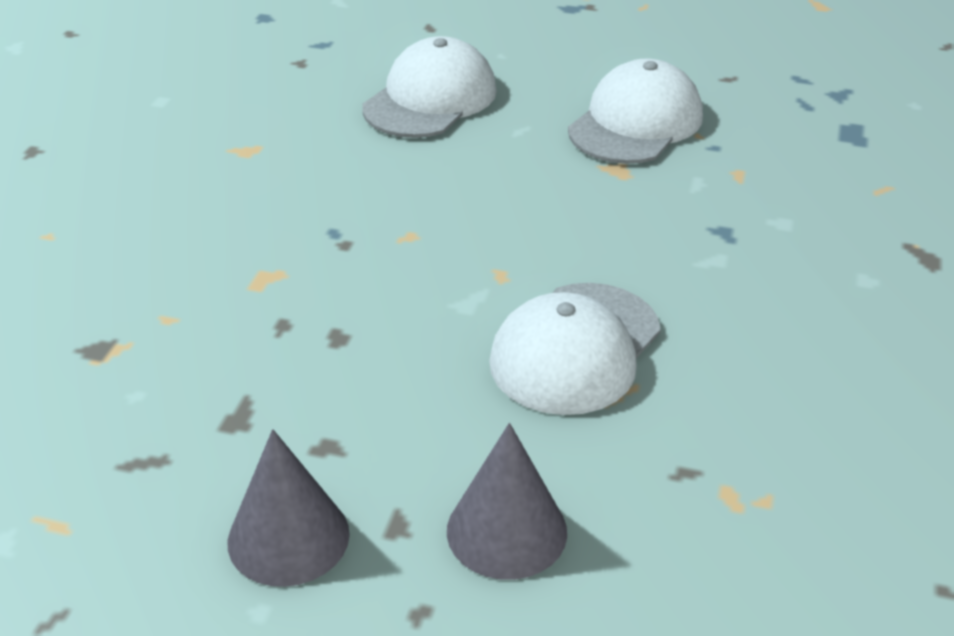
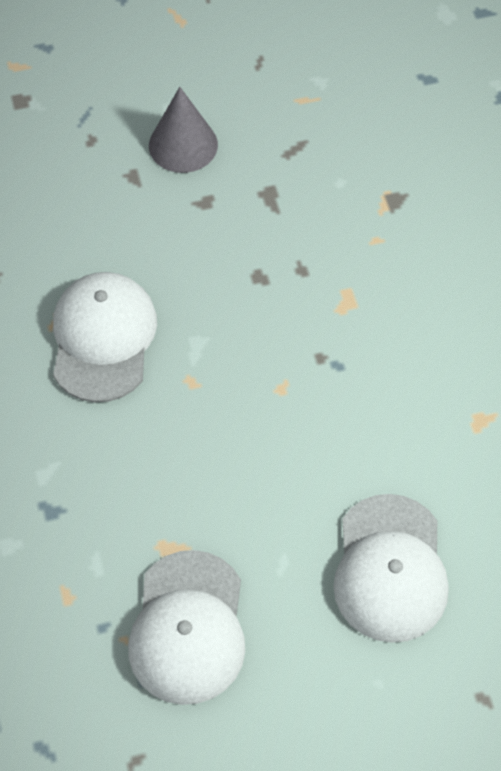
camera: 150 degrees right, 20 degrees up
grey cone [447,423,567,580] -> none

